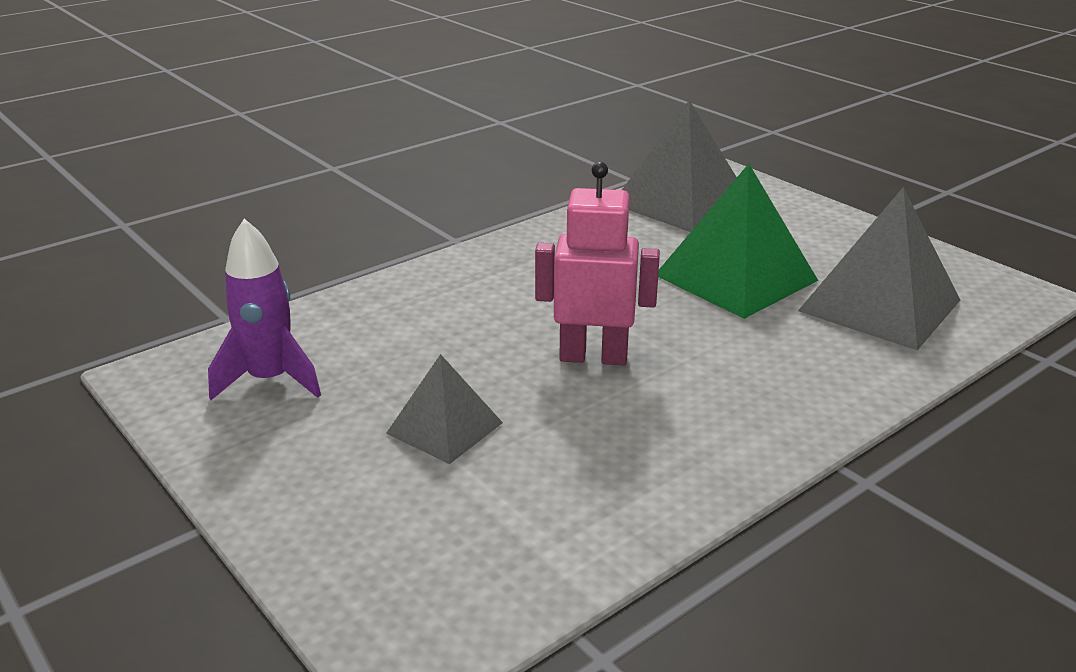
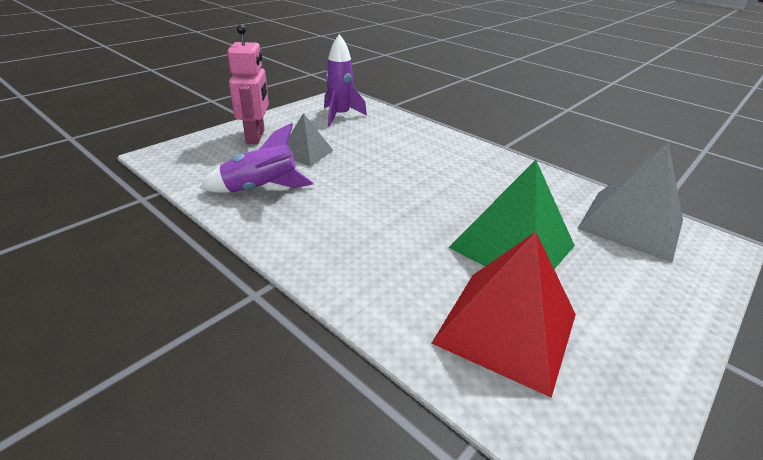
camera: 80 degrees right, 5 degrees up
pink robot [535,162,660,365] -> pink robot moved to [227,25,269,144]
grey pyramid [798,187,960,350] -> red pyramid [432,232,576,398]
none -> purple rocket [200,123,314,193]

